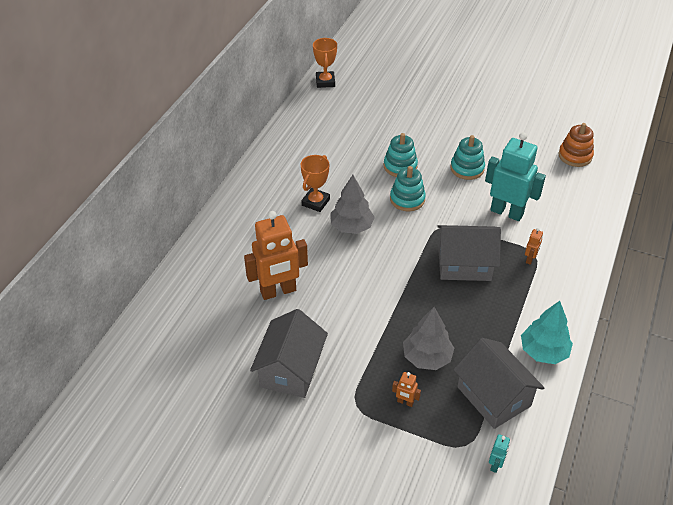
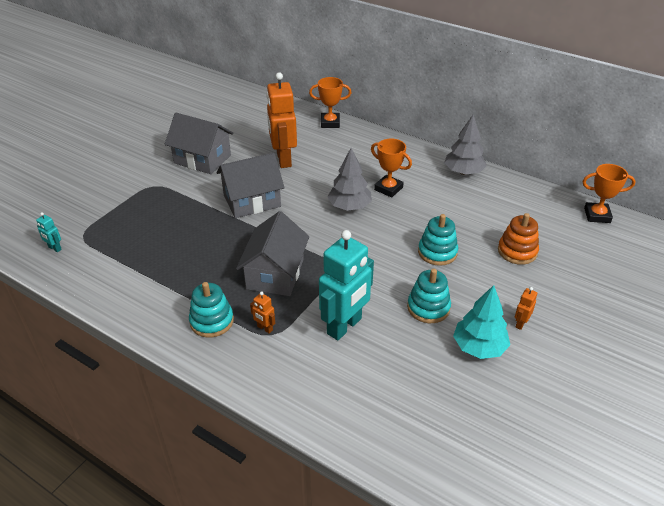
camera: 100 degrees right, 5 degrees down
turquoise stacking toy [390,166,426,211] -> turquoise stacking toy moved to [189,282,234,338]
orange robot [392,372,421,407] -> orange robot moved to [515,287,537,330]
grey tree [403,307,454,370] -> grey tree moved to [444,115,487,175]
grey house [453,338,544,429] -> grey house moved to [217,153,285,218]
turquoise tree [521,301,573,364] -> turquoise tree moved to [453,285,510,359]
orange stacking toy [559,123,594,167] -> orange stacking toy moved to [498,213,539,265]
none -> orange trophy [309,77,351,128]

